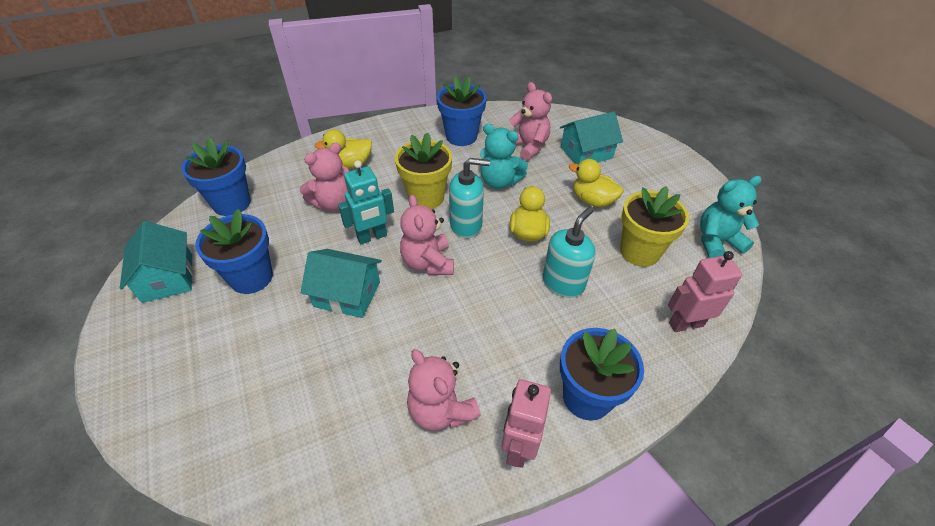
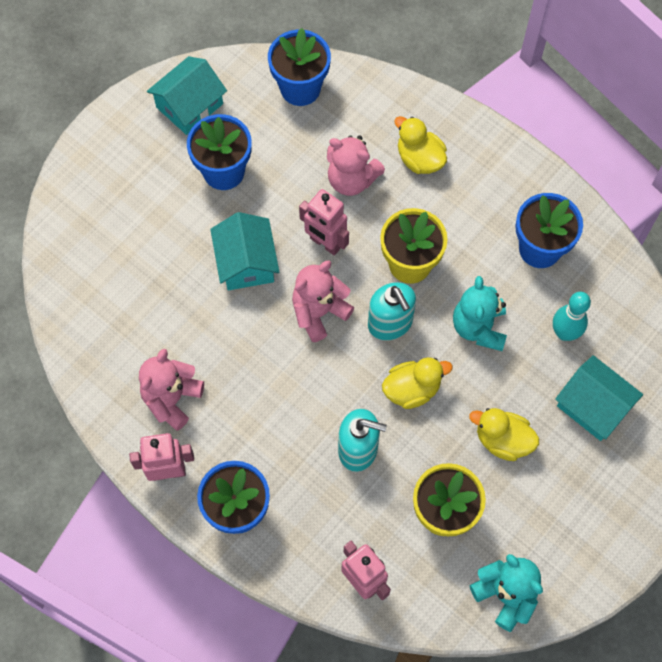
camera: 65 degrees right, 20 degrees up
turquoise robot [338,160,394,244] -> pink robot [299,189,349,256]
pink teddy bear [509,82,552,161] -> turquoise bowling pin [553,292,591,341]
yellow duck [569,159,623,207] -> yellow duck turned 75 degrees counterclockwise [469,408,539,461]

